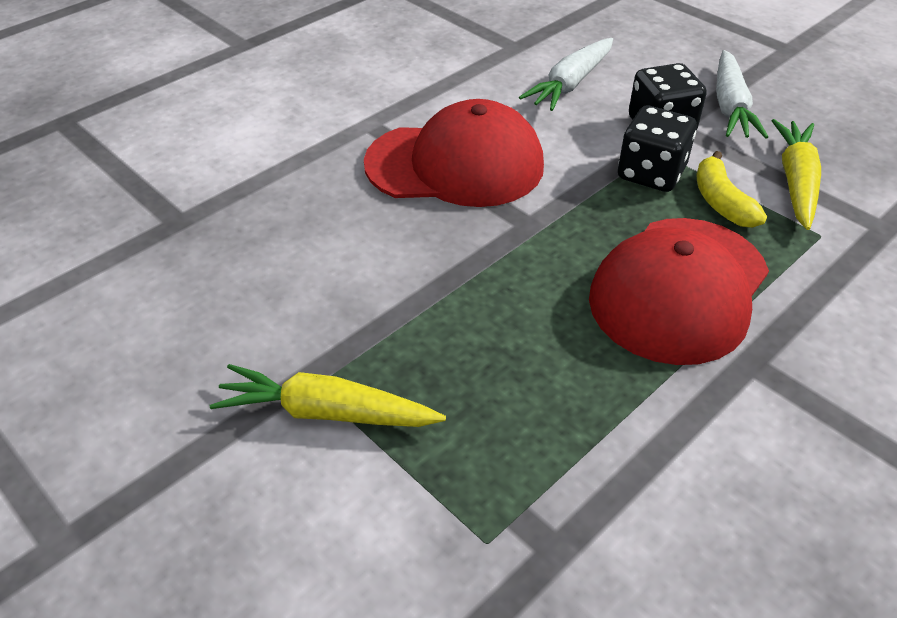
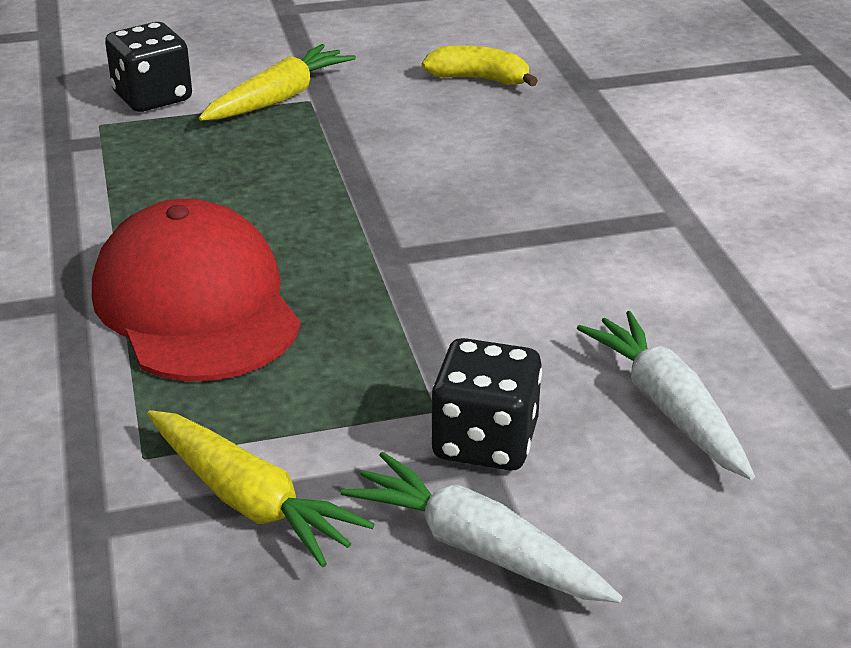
camera: 120 degrees right, 10 degrees down
red cap [364,99,544,207] -> none
black dice [618,106,697,192] -> black dice moved to [105,22,192,112]
yellow banana [697,151,767,228] -> yellow banana moved to [422,45,538,87]

